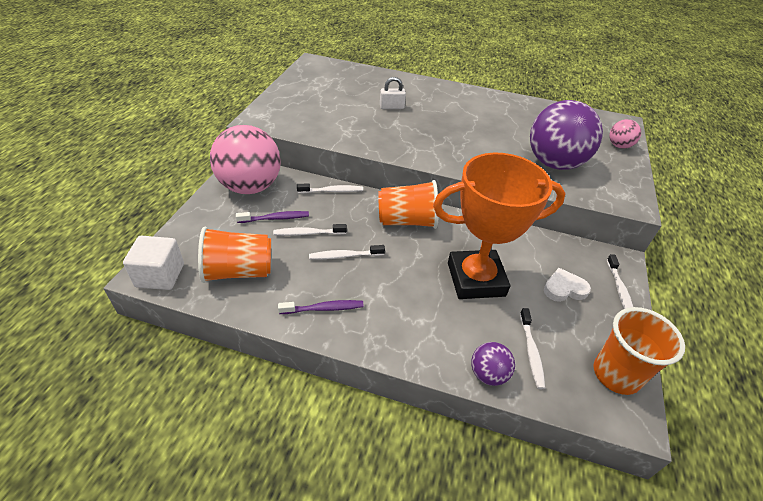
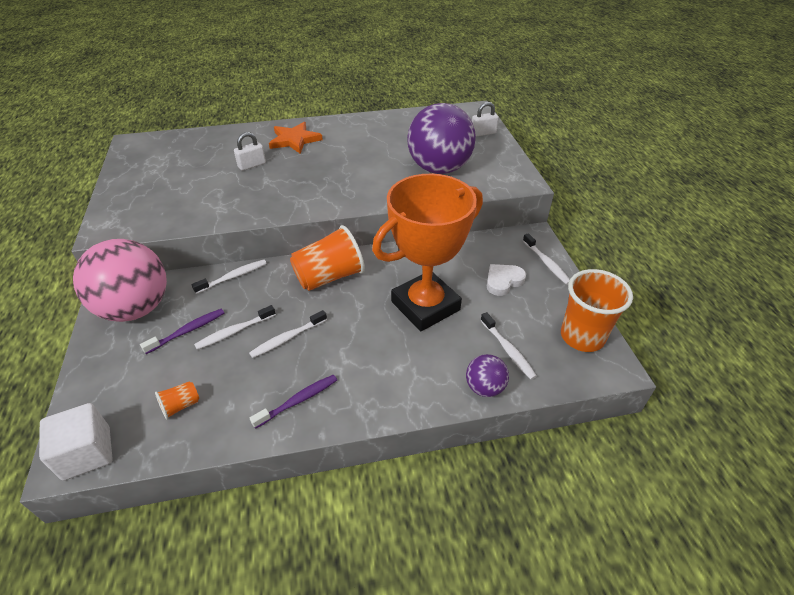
camera: 25 degrees left, 0 degrees up
orange cup [198,227,271,283] -> orange cup [155,381,199,419], size x0.46
pink ball [609,119,641,149] -> white padlock [472,102,499,137]
none -> orange star [269,122,323,154]

